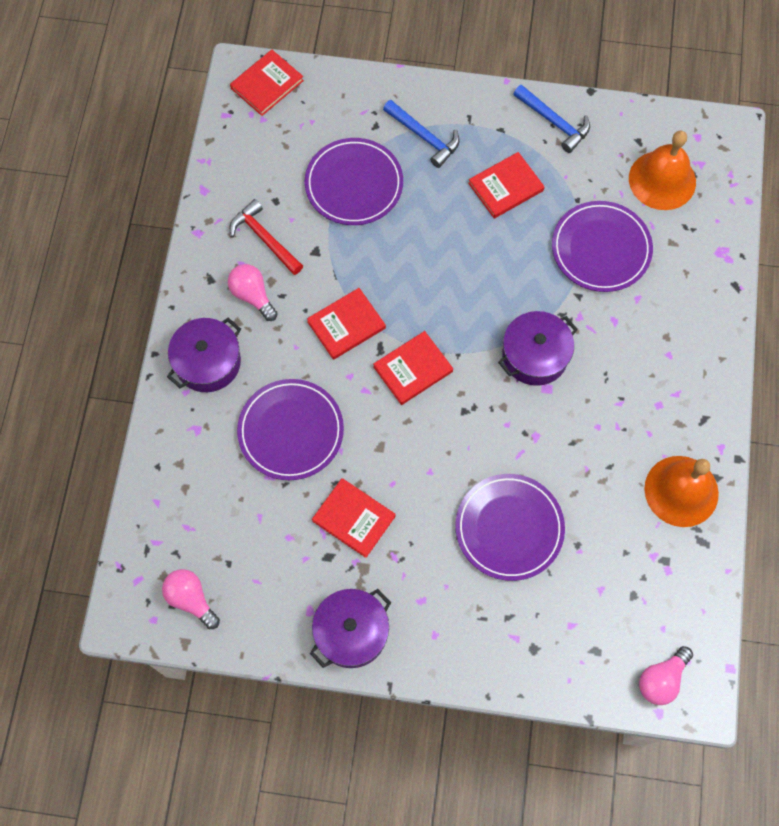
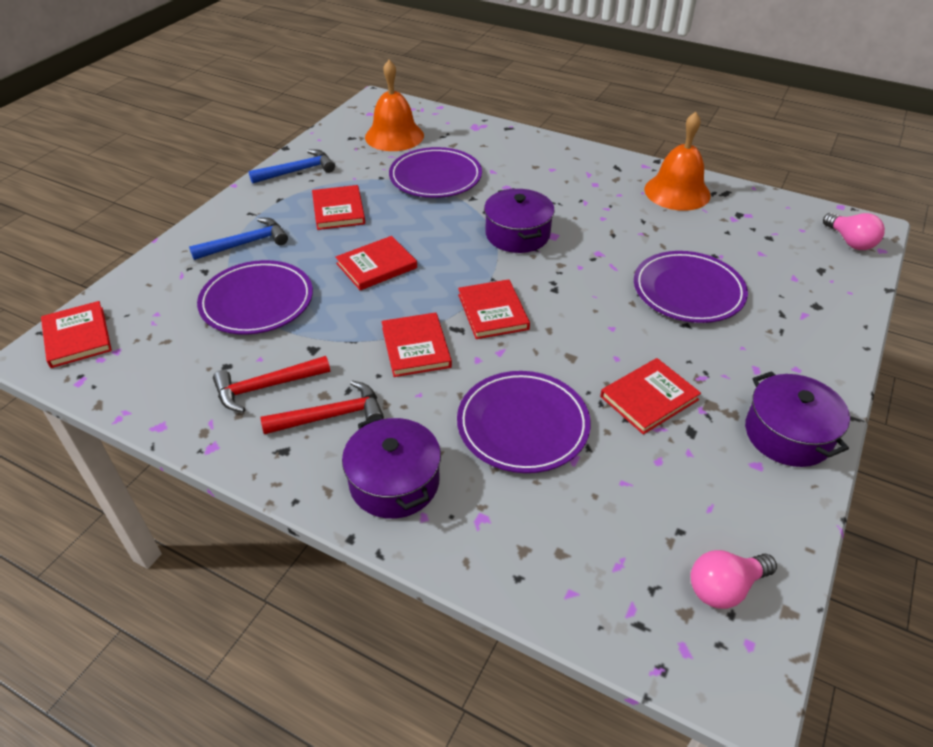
camera: 70 degrees left, 25 degrees down
pink light bulb [228,264,278,321] -> red hammer [260,380,384,434]
none -> red book [335,236,417,290]

